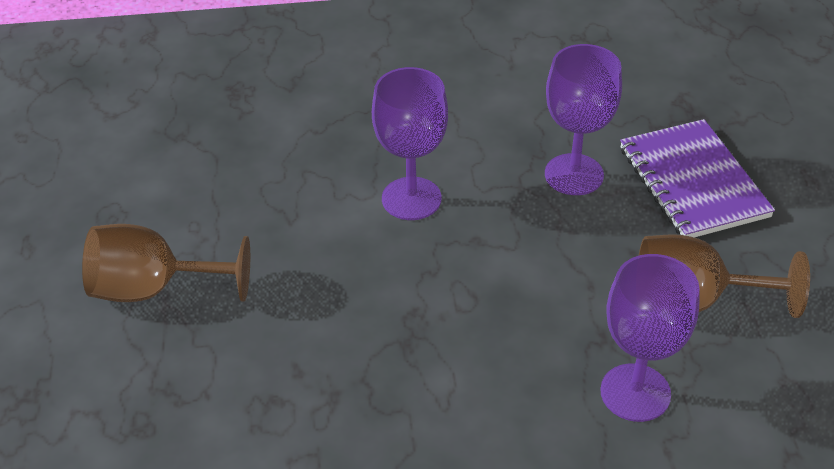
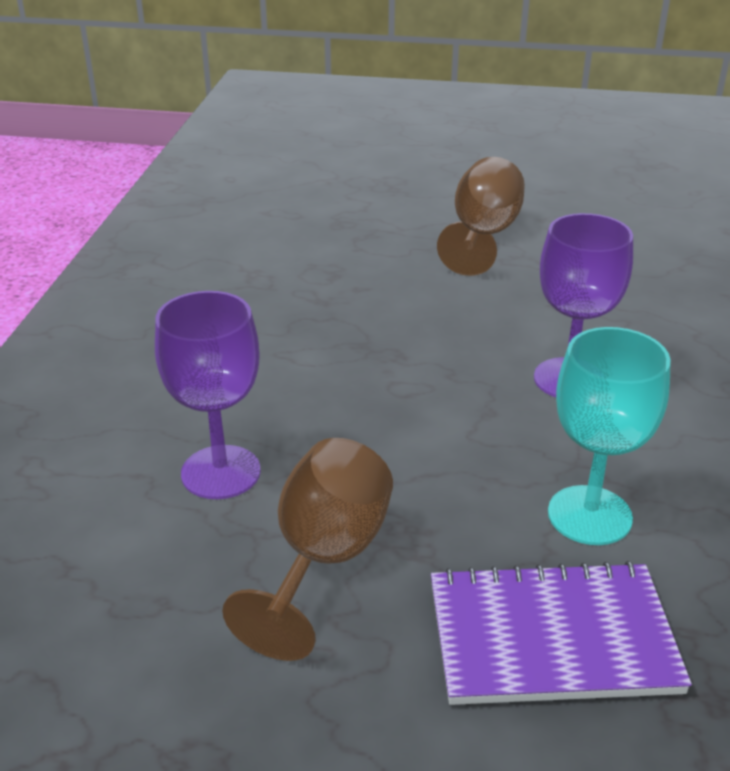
camera: 105 degrees right, 10 degrees down
purple goblet [545,44,622,195] -> turquoise goblet [548,327,671,545]

